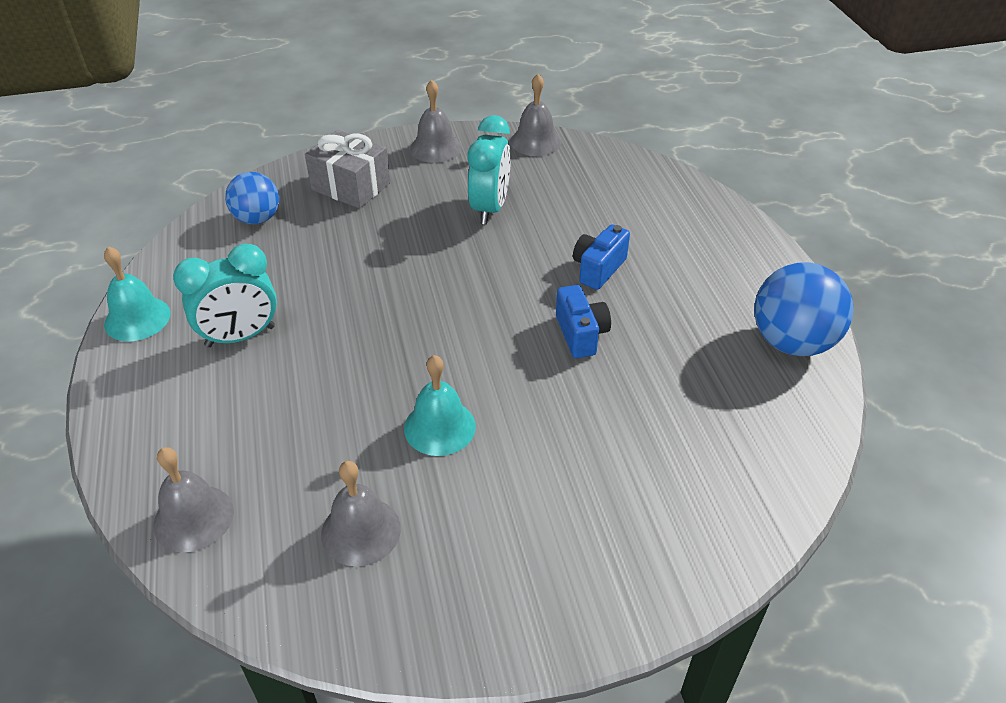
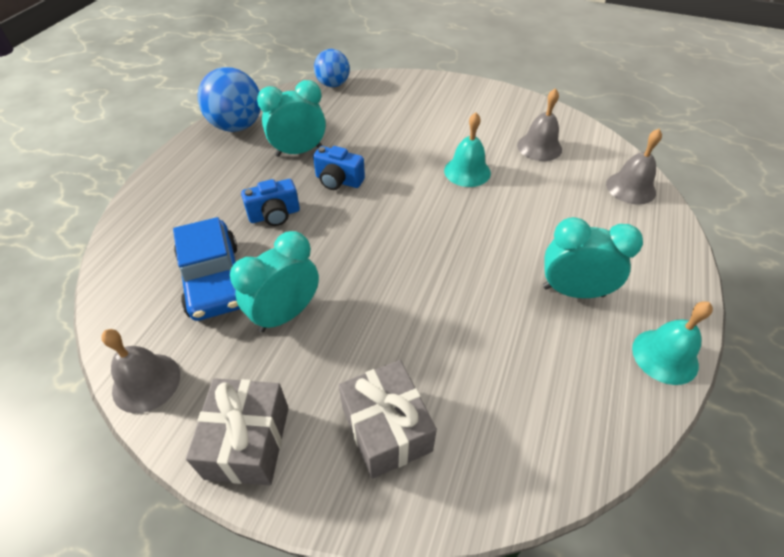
camera: 145 degrees left, 5 degrees up
blue ball [225,172,279,224] -> blue ball moved to [314,49,350,87]
grey bell [410,80,462,163] -> grey gift [186,378,289,485]
blue camera [556,285,611,358] -> blue camera turned 90 degrees counterclockwise [313,146,365,190]
none -> blue car [173,217,240,321]
none -> turquoise clock [257,80,326,157]

